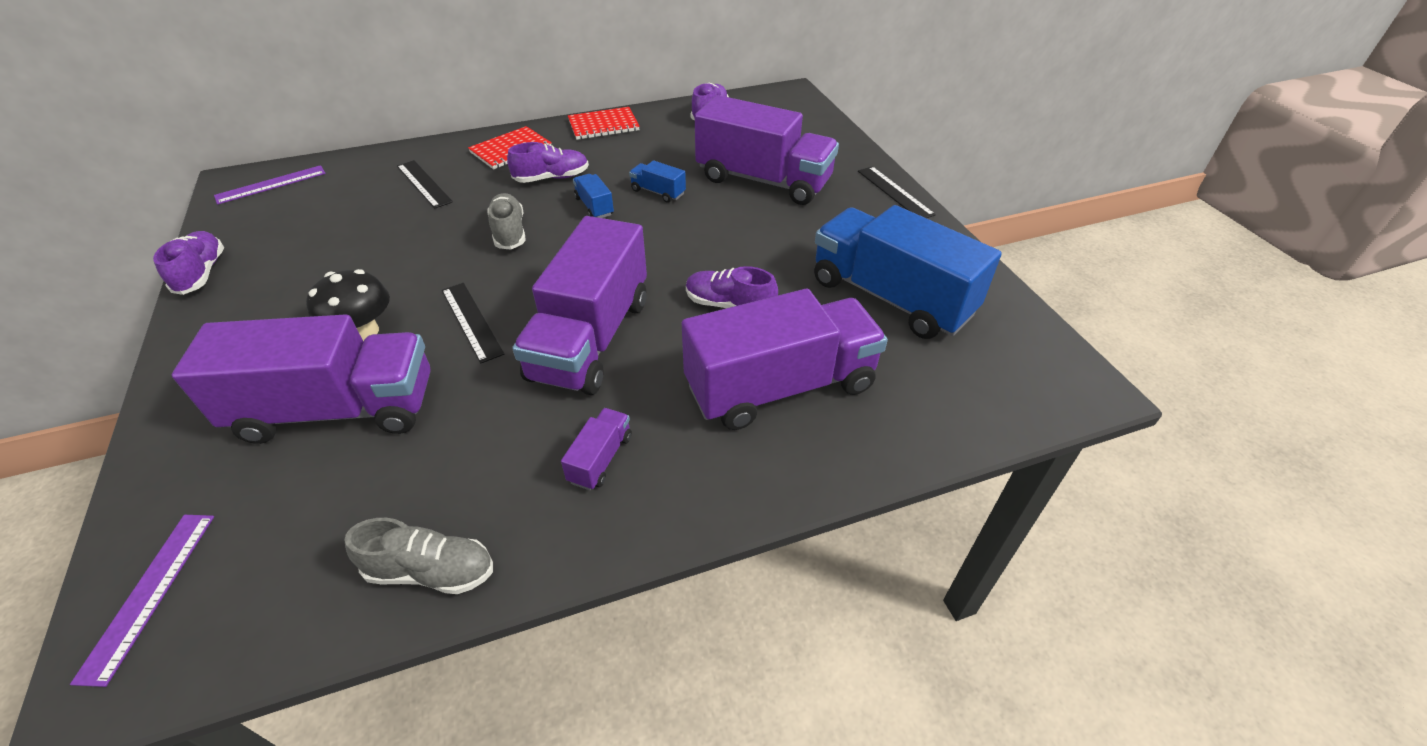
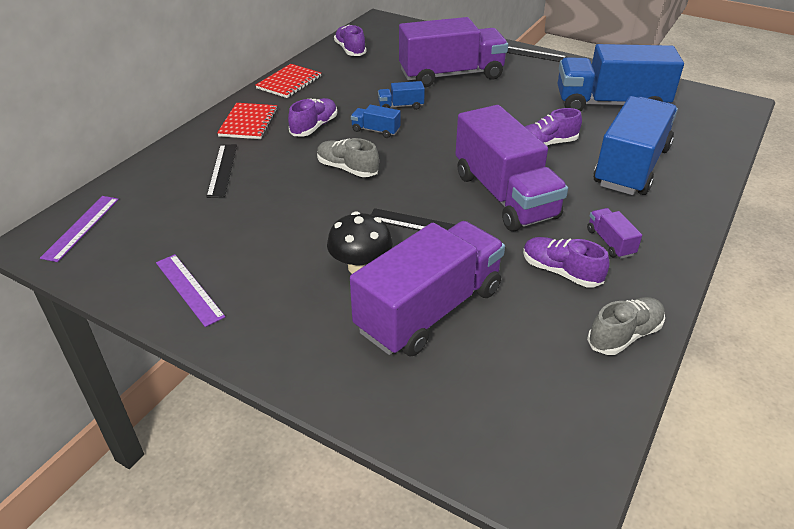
camera: 40 degrees left, 5 degrees down
purple ruler [70,515,214,687] -> purple ruler moved to [156,254,225,327]
purple shoe [153,231,224,295] -> purple shoe moved to [523,237,610,288]
black ruler [397,160,453,209] -> black ruler turned 75 degrees clockwise [206,144,237,198]
purple truck [682,289,888,430] -> blue truck [594,96,678,195]

